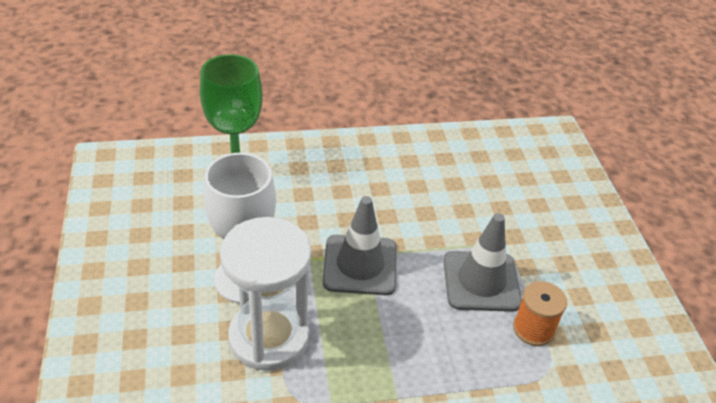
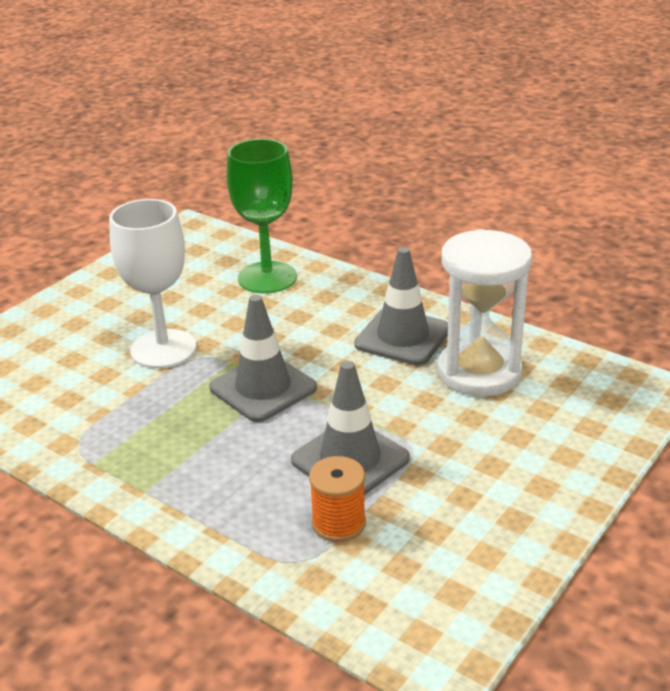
camera: 50 degrees right, 10 degrees down
white hourglass [220,217,311,371] -> white hourglass moved to [438,229,532,397]
none -> grey traffic cone [354,247,448,366]

